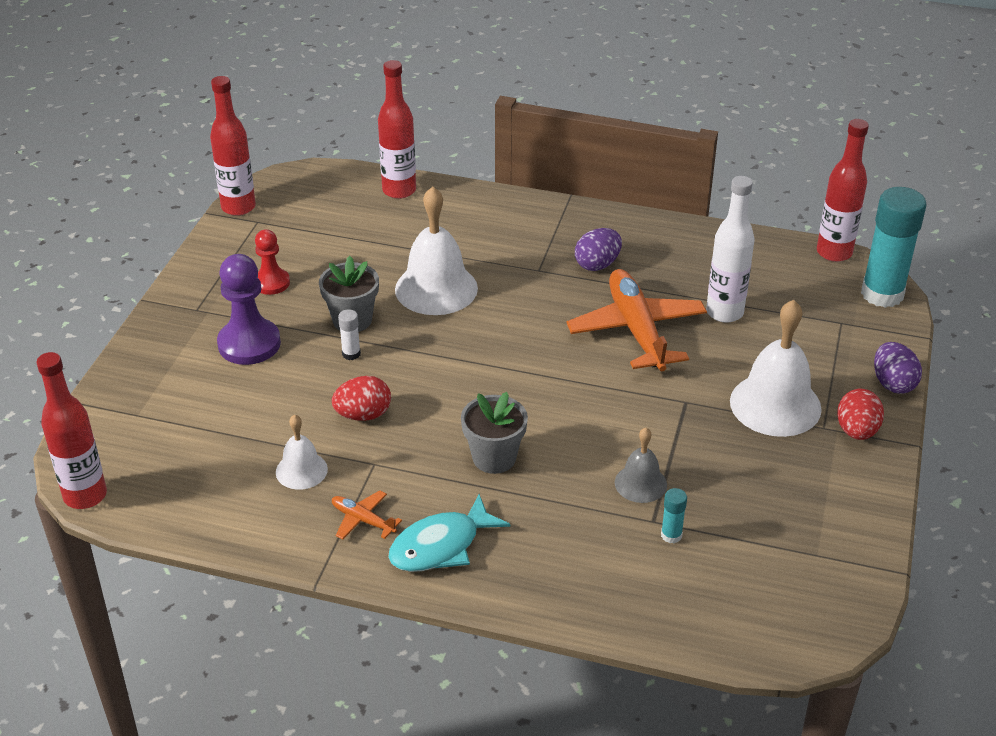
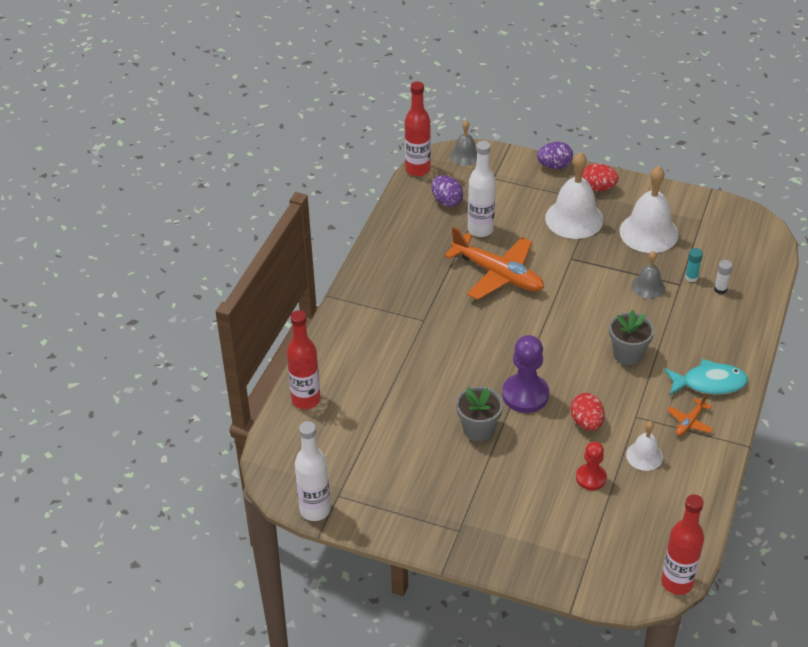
camera: 85 degrees left, 5 degrees up
red bottle [210,76,256,216] -> white bottle [295,421,331,521]
purple pawn [217,254,281,365] -> purple pawn moved to [502,335,549,413]
red pawn [255,229,290,295] -> red pawn moved to [576,441,607,490]
white glue stick [338,309,361,360] -> white glue stick moved to [714,260,732,294]
turquoise fish [388,494,510,572] -> turquoise fish turned 60 degrees counterclockwise [664,359,748,395]
white bell [395,186,478,315] -> white bell moved to [619,166,679,253]
orange plane [566,269,707,371] -> orange plane turned 135 degrees counterclockwise [444,227,544,300]
purple egg [575,228,622,271] -> purple egg moved to [431,175,463,207]
turquoise glue stick [861,187,927,308] -> grey bell [450,120,477,166]

